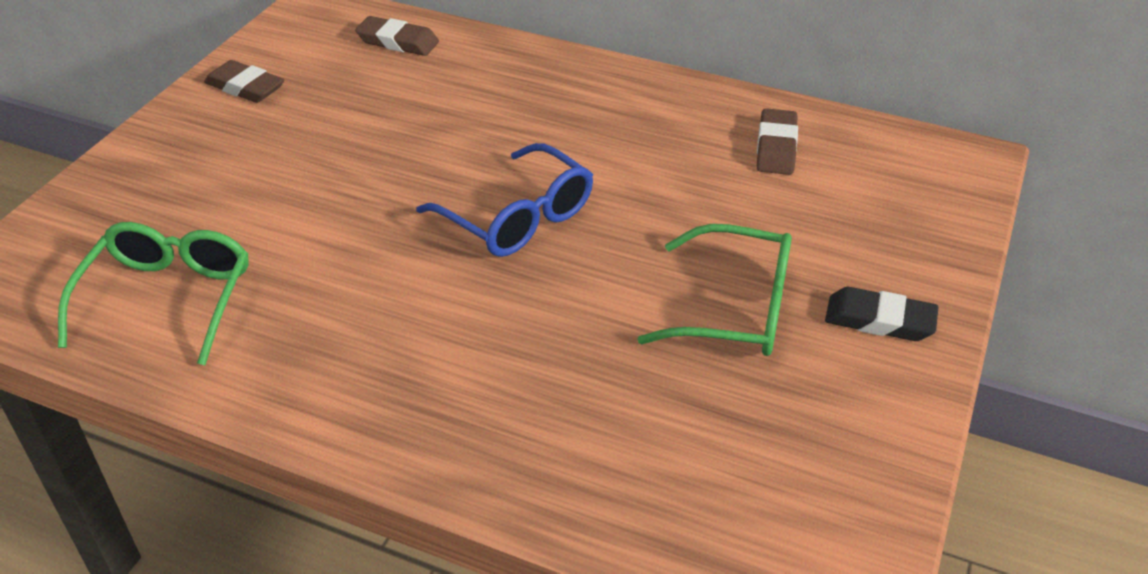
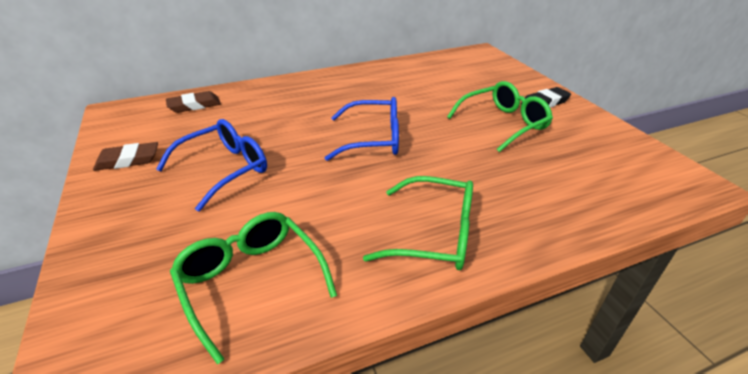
camera: 45 degrees left, 5 degrees down
brown eraser [757,108,798,175] -> none
none -> blue glasses [156,119,267,212]
none -> green glasses [363,176,473,270]

